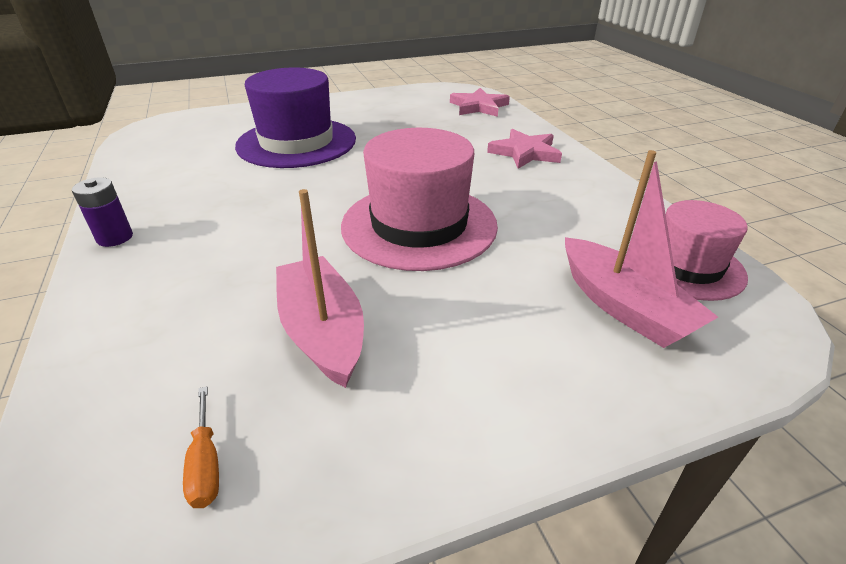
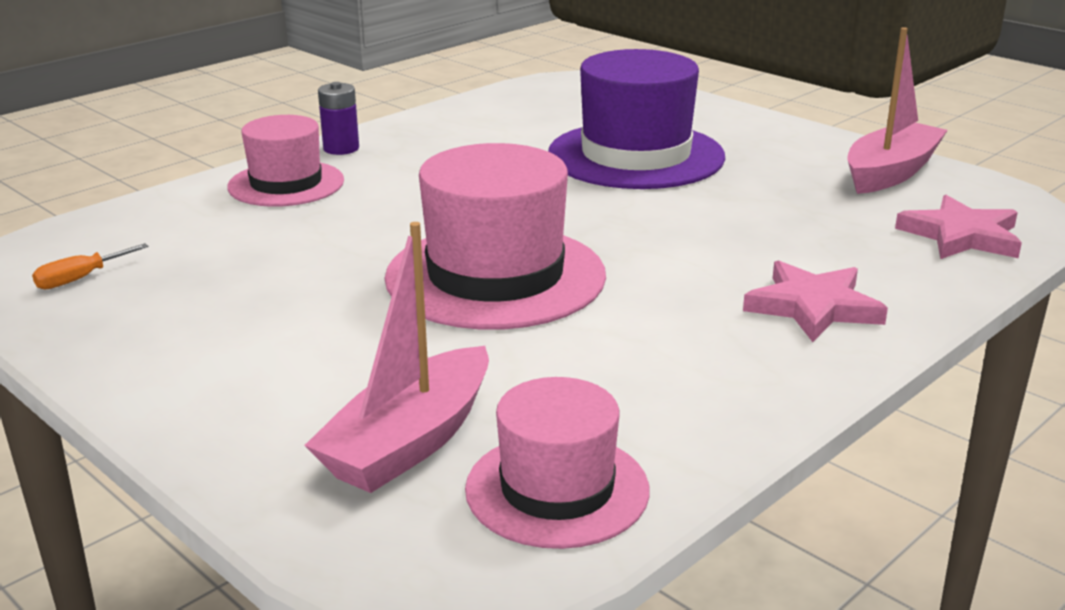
camera: 65 degrees right, 10 degrees down
pink boat [276,189,364,388] -> pink boat moved to [847,27,948,194]
none -> pink hat [227,115,344,207]

